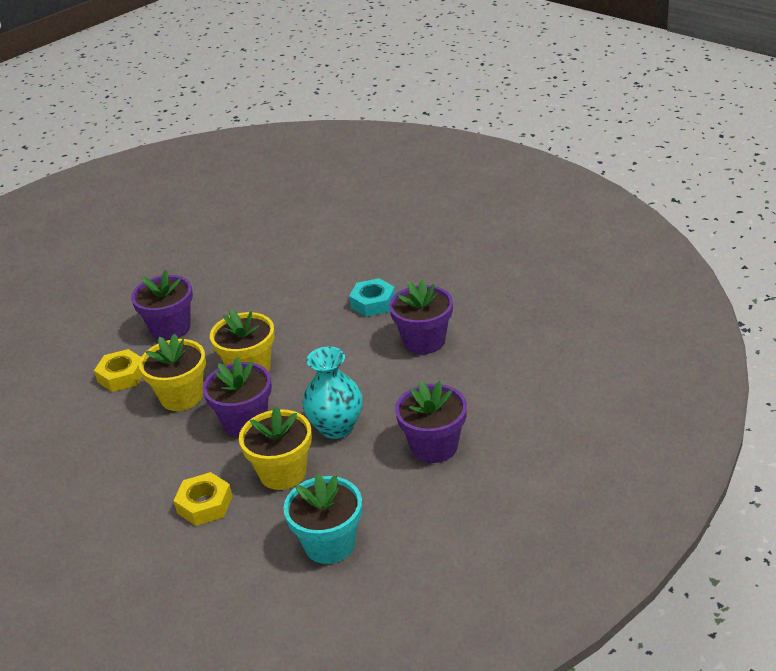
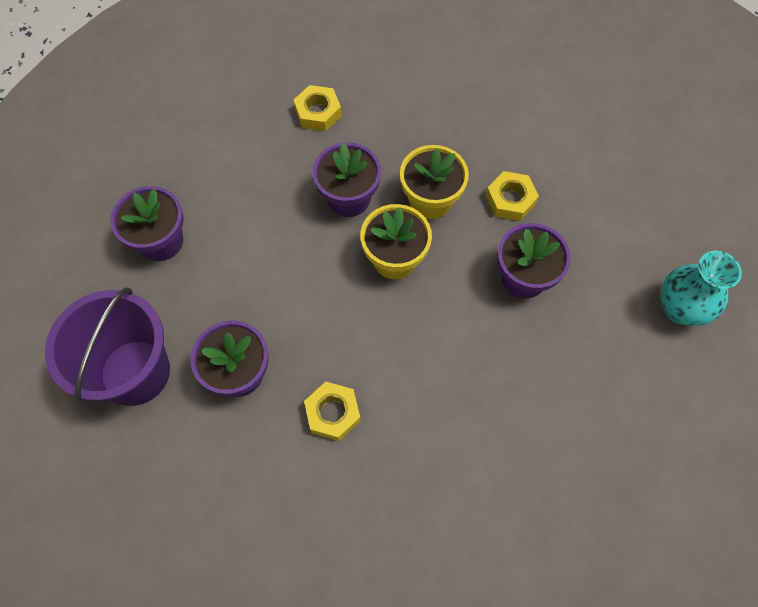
camera: 145 degrees right, 30 degrees up
yellow flower pot [239,406,312,490] -> none
turquoise flower pot [284,474,362,564] -> none
turquoise vase [302,346,363,439] -> turquoise vase moved to [661,251,742,326]
turquoise nut [349,278,395,317] -> yellow nut [304,382,361,441]
none -> purple bucket [45,288,170,406]

